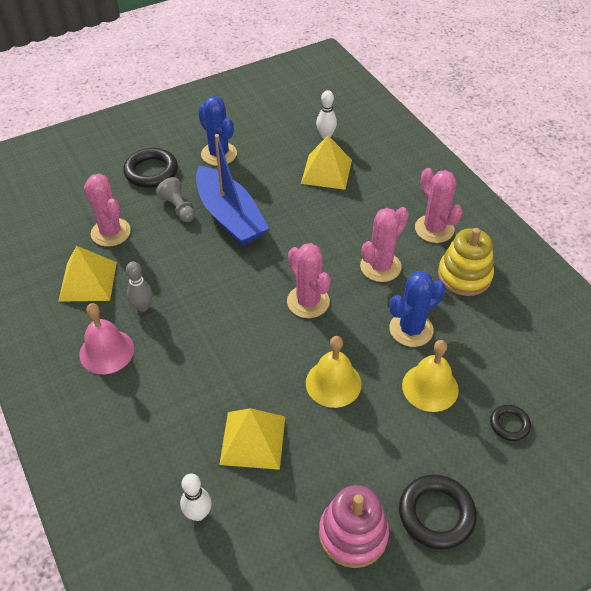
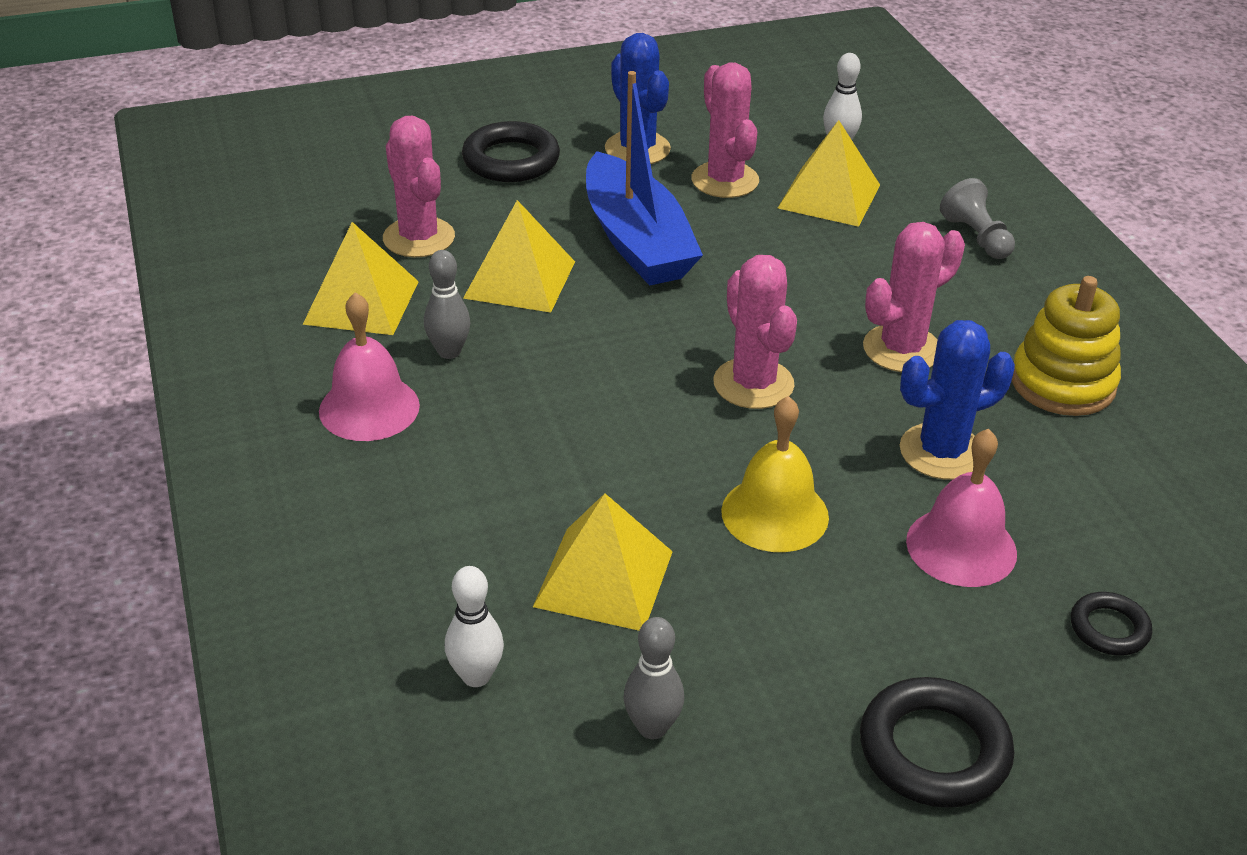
camera: 10 degrees right, 10 degrees down
grey pawn [156,177,195,222] -> grey pawn moved to [940,178,1015,259]
pink stacking toy [319,485,389,568] -> none
yellow bell [402,340,459,412] -> pink bell [906,429,1017,587]
pink cactus [415,168,463,243] -> pink cactus moved to [691,62,759,198]
none -> yellow pyramid [463,200,575,313]
none -> grey bowling pin [623,617,684,739]

